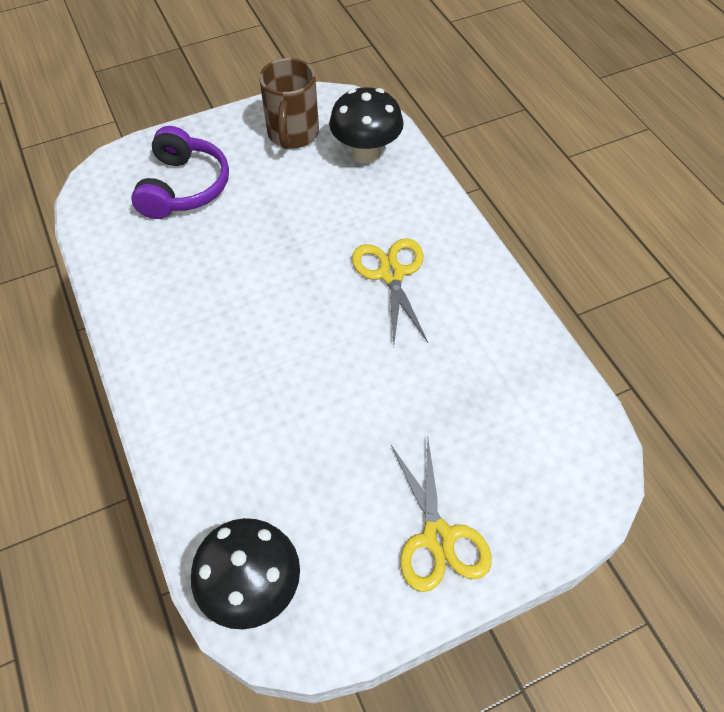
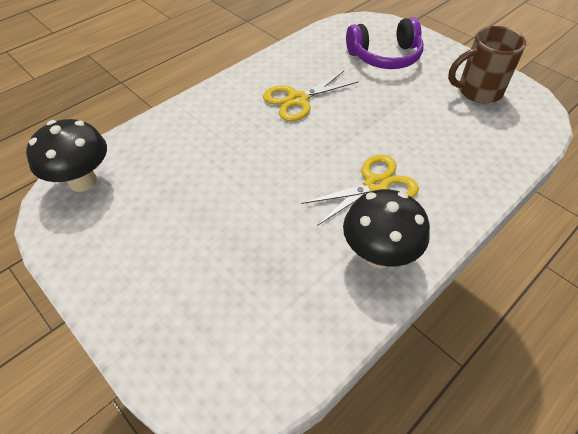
camera: 70 degrees right, 5 degrees down
black mushroom [329,87,404,164] -> black mushroom moved to [343,189,430,268]
yellow scissors [391,440,492,592] -> yellow scissors moved to [263,71,359,121]

